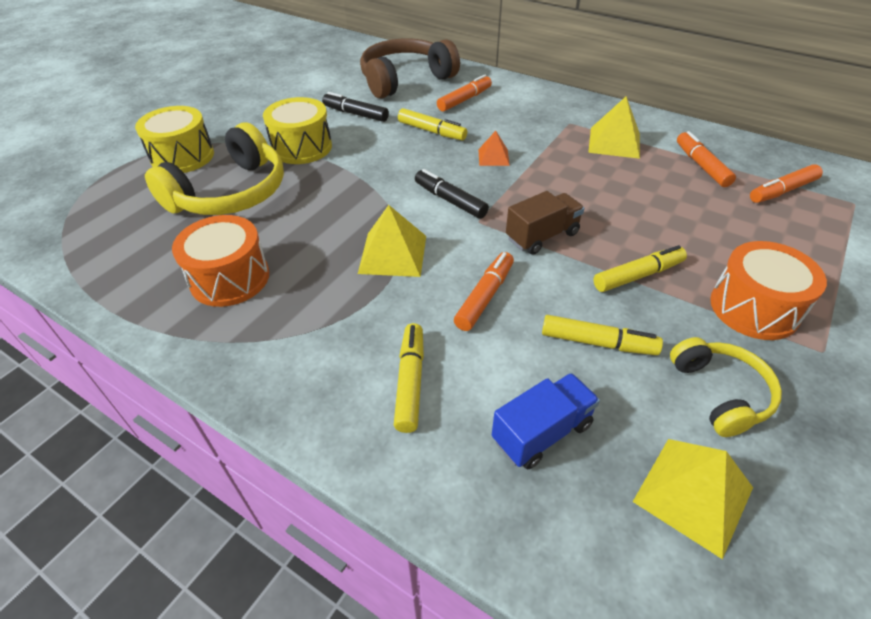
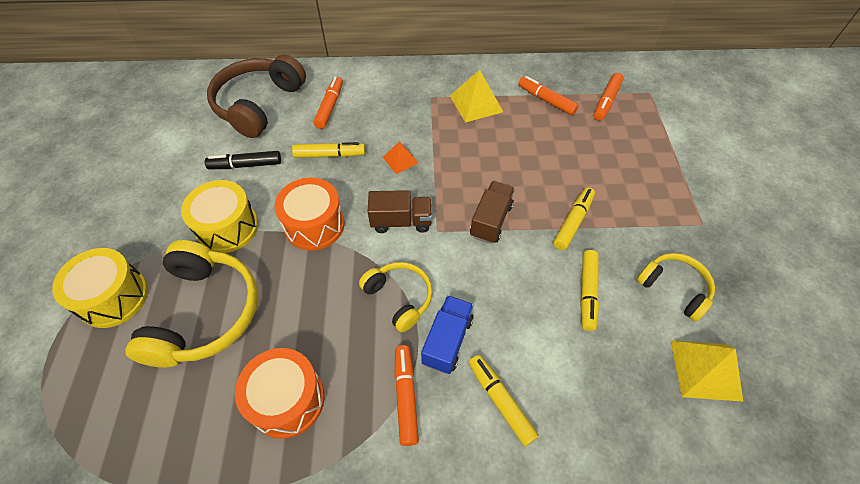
camera: 35 degrees left, 10 degrees up
yellow pyramid [358,205,426,277] -> yellow headphones [359,262,432,332]
black marker [415,169,489,219] -> brown truck [367,190,432,233]
orange marker [454,252,514,331] -> orange marker moved to [394,345,419,446]
blue truck [492,373,600,469] -> blue truck moved to [421,295,474,374]
yellow marker [542,315,663,355] -> yellow marker turned 120 degrees clockwise [580,250,599,331]
orange drum [710,241,827,340] -> orange drum moved to [275,178,345,250]

